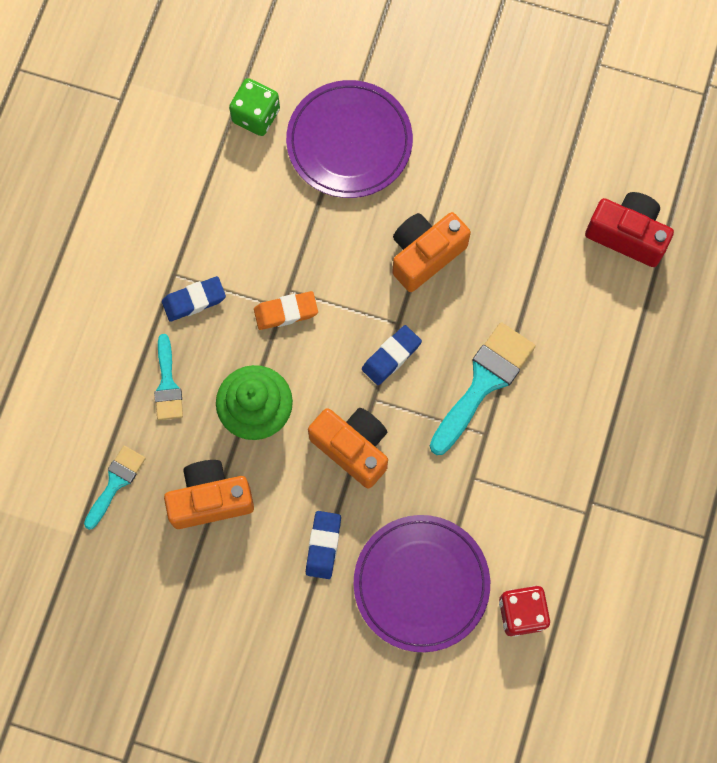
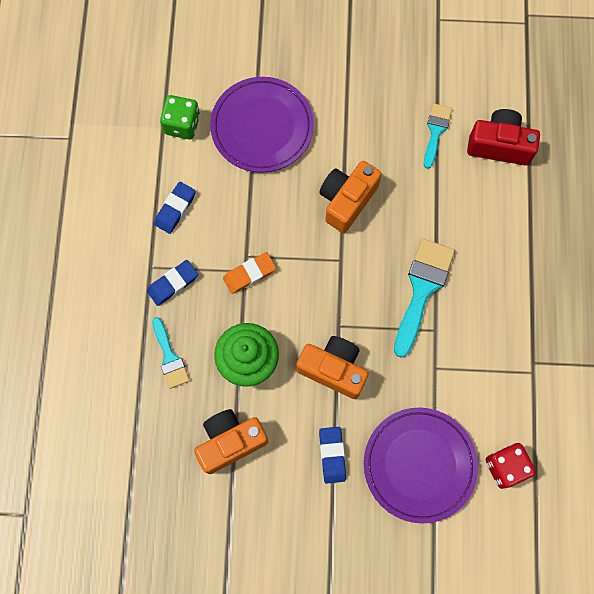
camera: 15 degrees left, 0 degrees up
turquoise brush [84,446,146,530] -> turquoise brush moved to [424,103,452,169]
blue eraser [362,325,422,385] -> blue eraser moved to [154,182,196,234]

